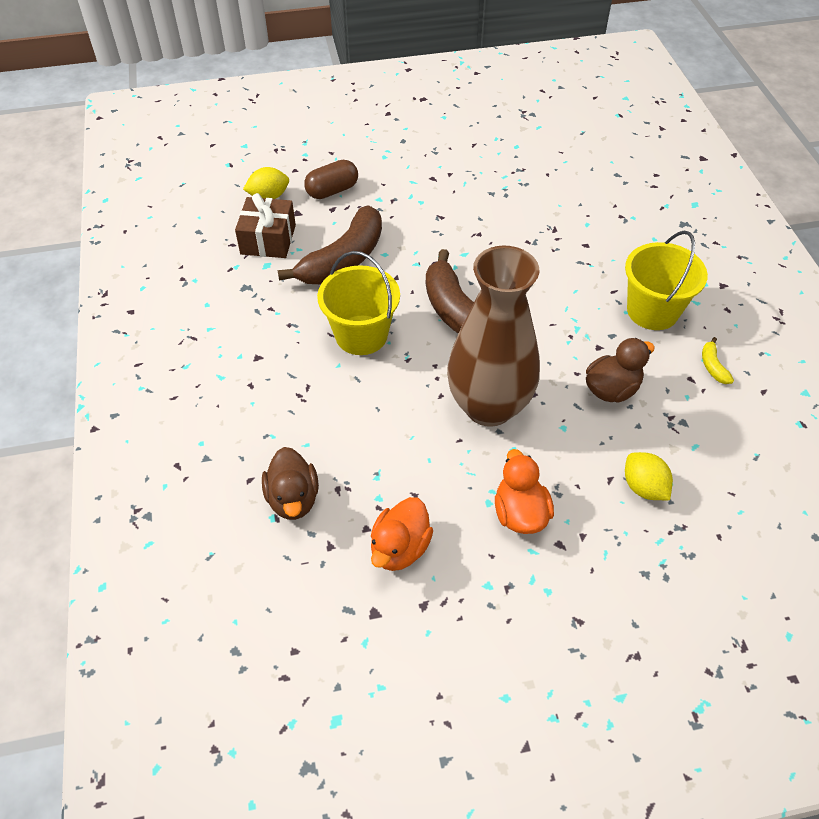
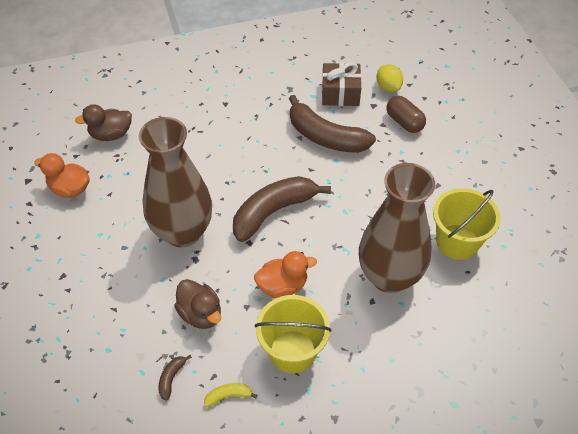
camera: 85 degrees right, 0 degrees up
yellow bucket [317,251,400,355] -> yellow bucket moved to [433,188,501,260]
orange duck [495,449,554,534] -> orange duck moved to [254,251,317,298]
yellow lemon [625,452,673,500] -> none
none -> brown banana [158,355,192,401]
none -> brown vase [359,163,435,293]

